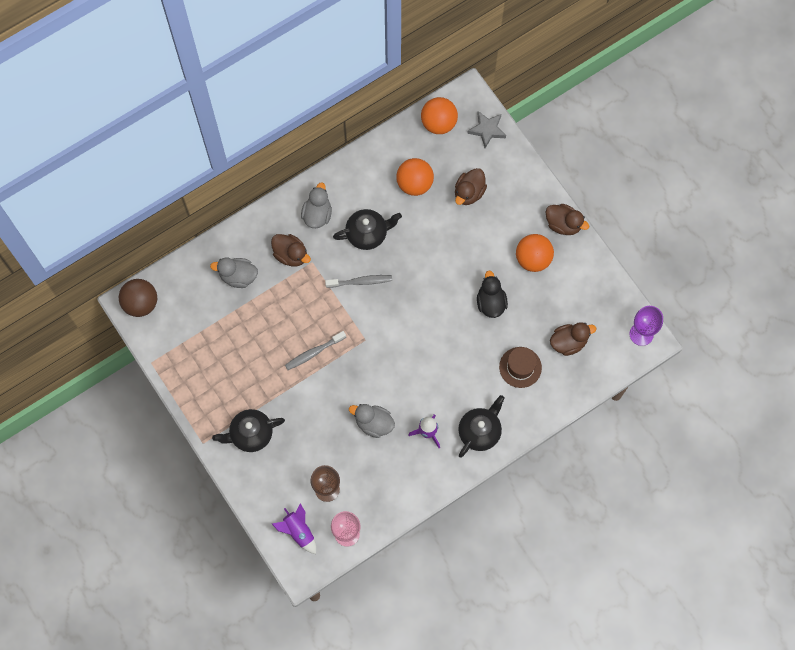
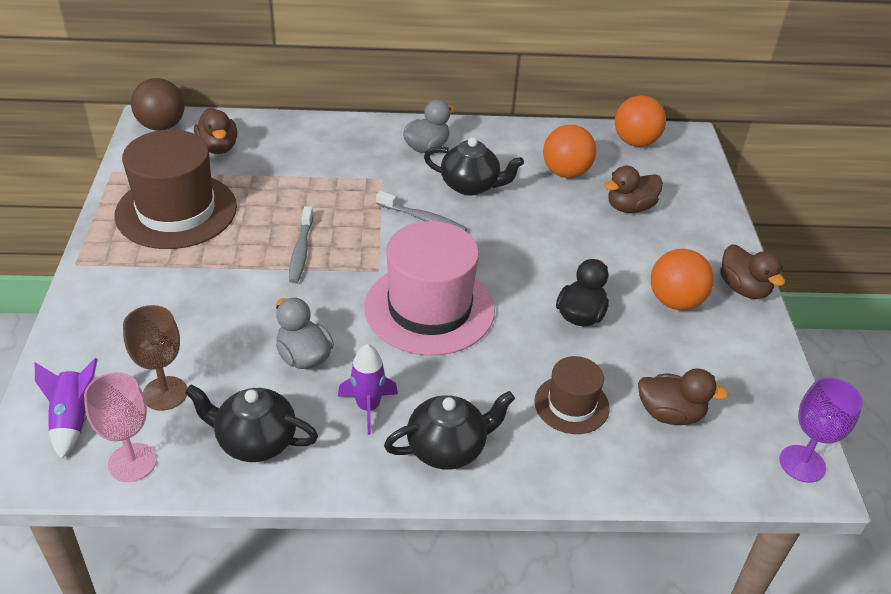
camera: 30 degrees right, 30 degrees down
grey duck [210,257,258,288] -> none
black teapot [212,409,285,452] -> black teapot moved to [185,385,318,462]
brown duck [271,234,311,267] -> brown duck moved to [194,108,237,154]
grey toothbrush [285,331,346,370] -> grey toothbrush turned 90 degrees counterclockwise [289,206,313,283]
grey star [467,111,506,148] -> none
none -> brown hat [115,130,237,249]
none -> pink hat [365,221,495,356]

